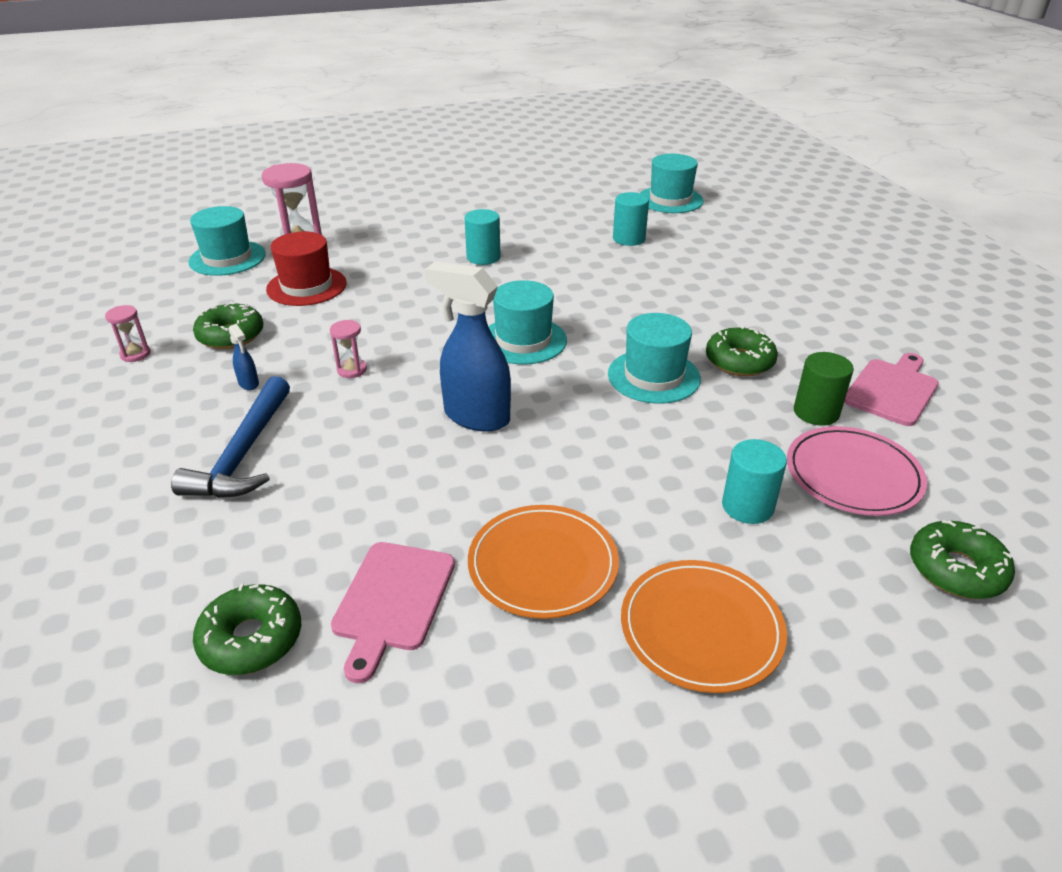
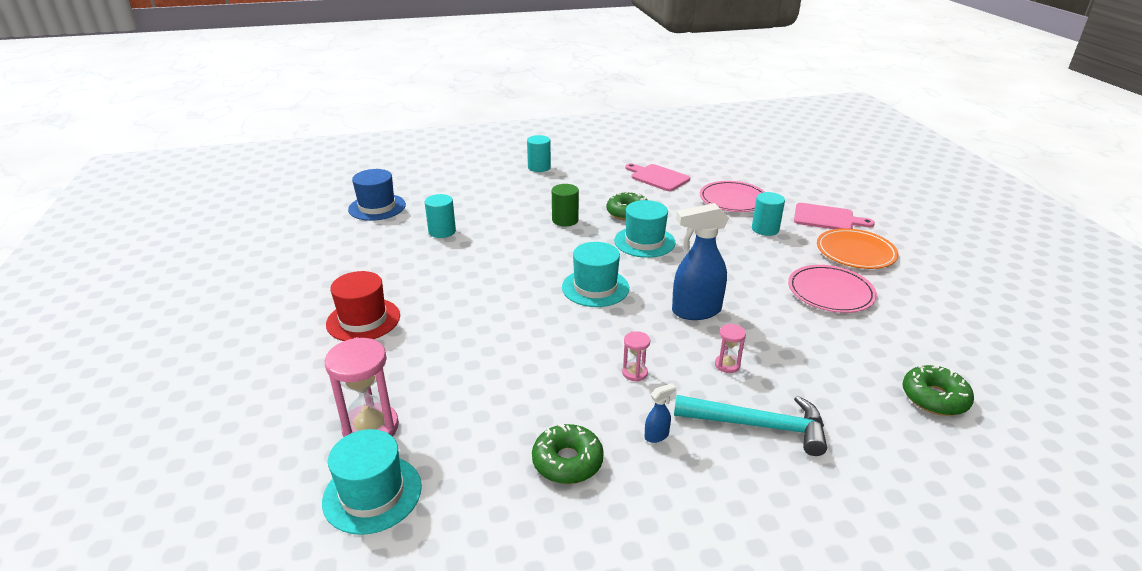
camera: 85 degrees left, 5 degrees down
pink hourglass [105,305,151,362] -> pink hourglass moved to [715,324,746,373]
blue hammer [171,376,290,498] -> turquoise hammer [674,395,827,456]
red hat [266,232,347,306] -> red hat moved to [326,271,400,341]
pink cutting board [331,542,455,683] -> pink cutting board moved to [794,203,875,229]
blue spray bottle [425,262,511,432] -> blue spray bottle turned 45 degrees clockwise [672,203,729,320]
turquoise cylinder [465,209,501,265] -> turquoise cylinder moved to [527,135,551,172]
orange plate [468,505,619,619] -> pink plate [788,265,877,313]
turquoise hat [641,154,704,213] -> blue hat [348,169,406,221]
green cylinder [794,352,854,426] -> green cylinder moved to [552,184,579,226]
green donut [910,520,1015,599] -> none

